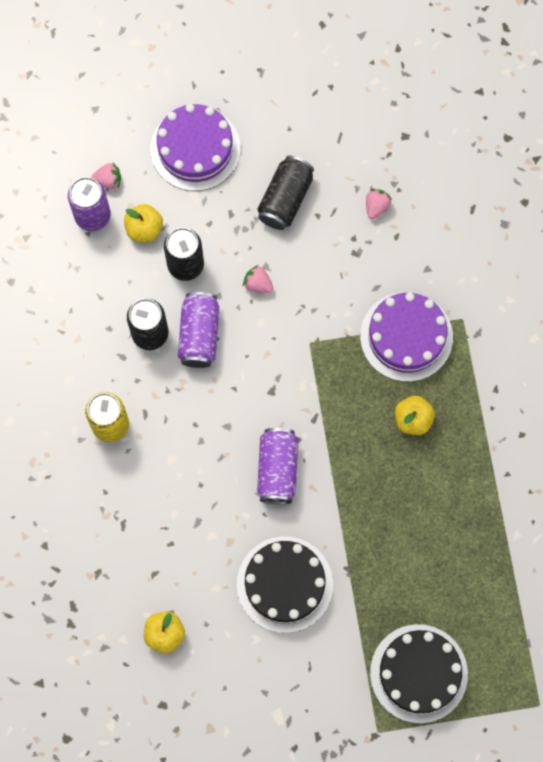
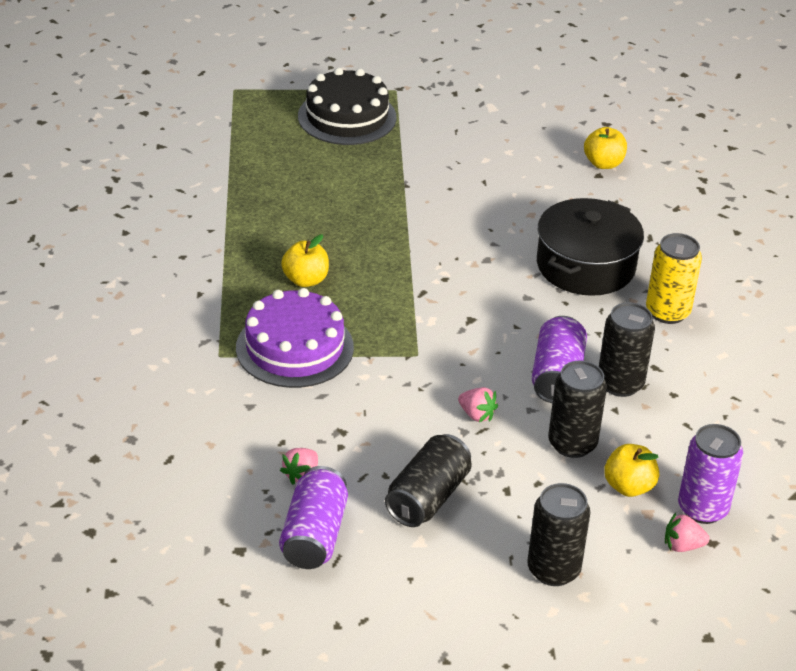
camera: 175 degrees left, 35 degrees down
purple cake [150,104,240,191] -> black can [527,483,590,586]
black cake [237,536,333,633] -> none
purple can [257,428,298,504] -> purple can moved to [279,466,348,569]
none -> black pot [537,198,644,296]

